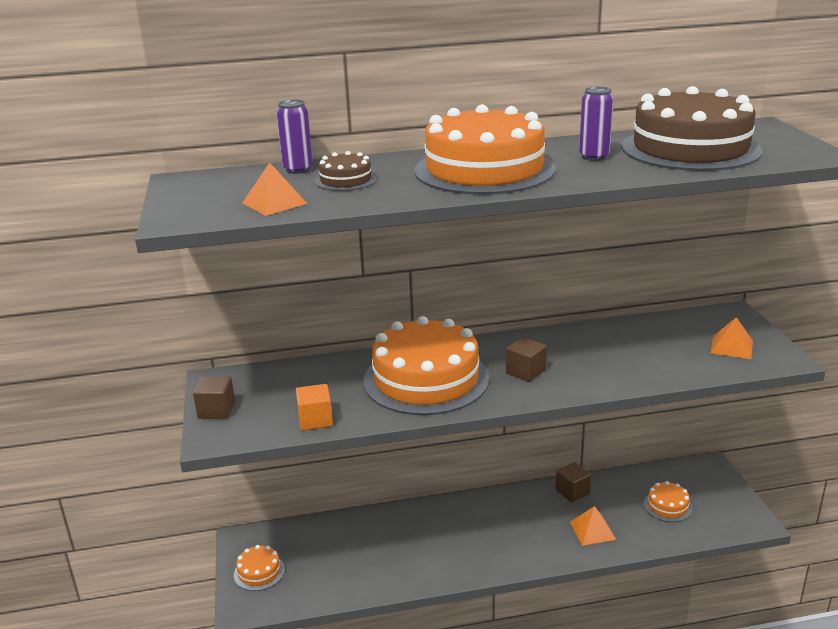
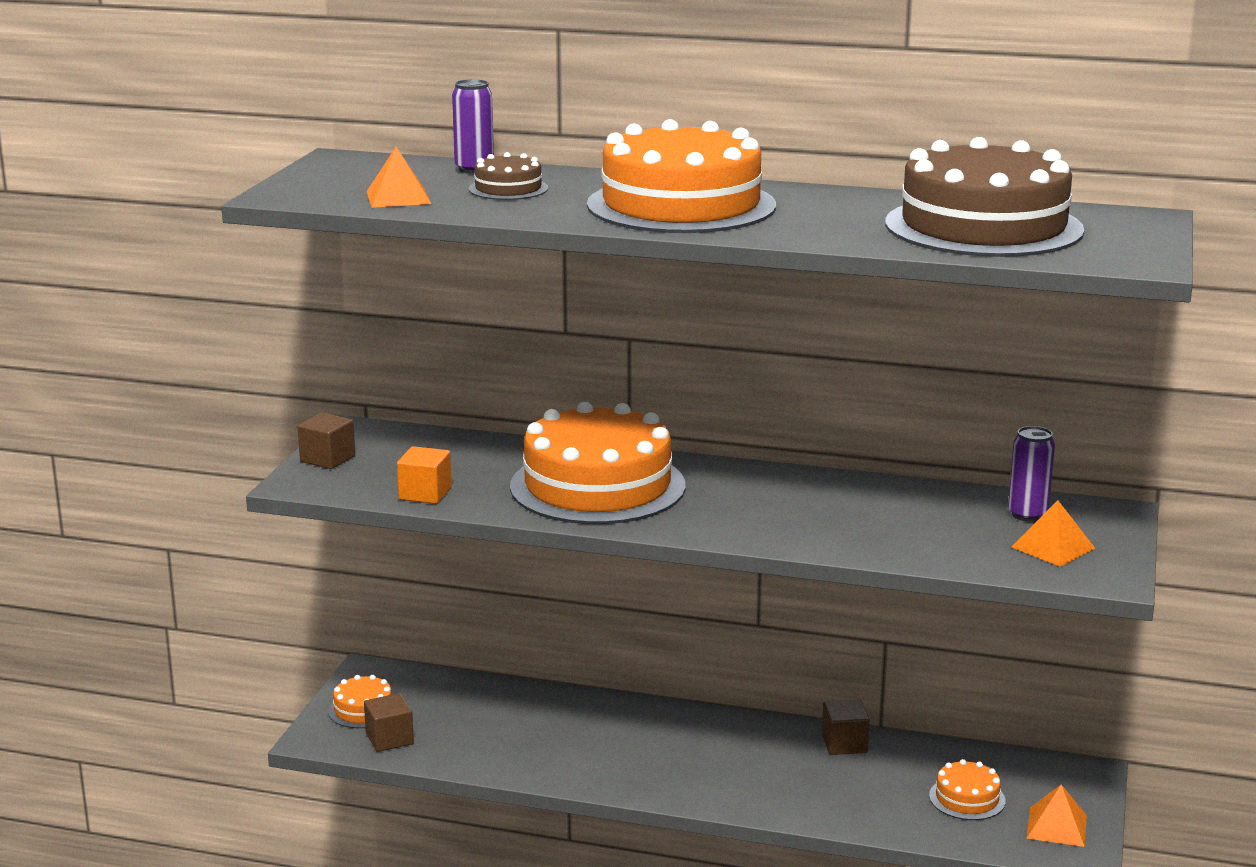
camera: 25 degrees right, 5 degrees down
brown cube [506,337,547,382] -> brown cube moved to [364,693,414,752]
orange pyramid [570,506,616,546] -> orange pyramid moved to [1026,784,1087,847]
purple can [579,86,614,161] -> purple can moved to [1008,426,1055,522]

